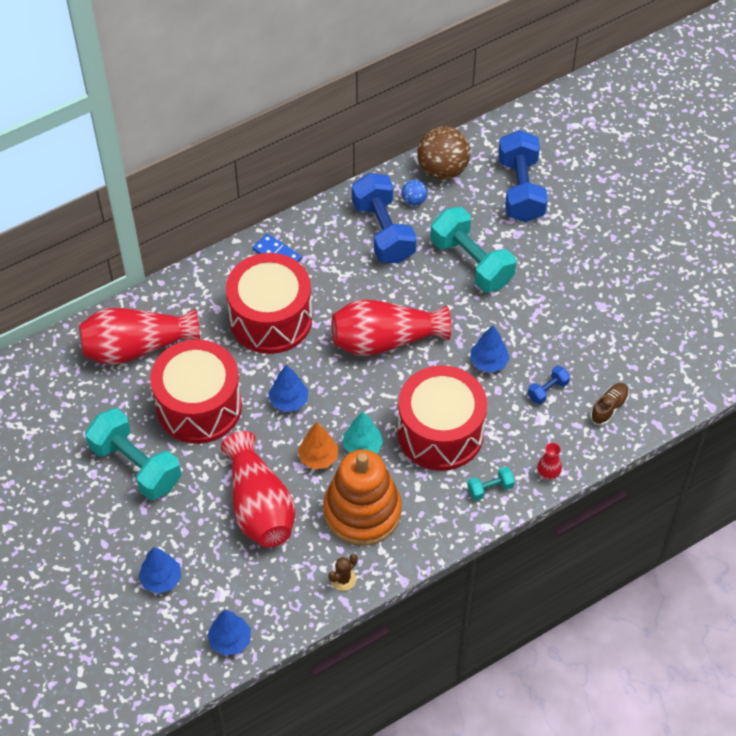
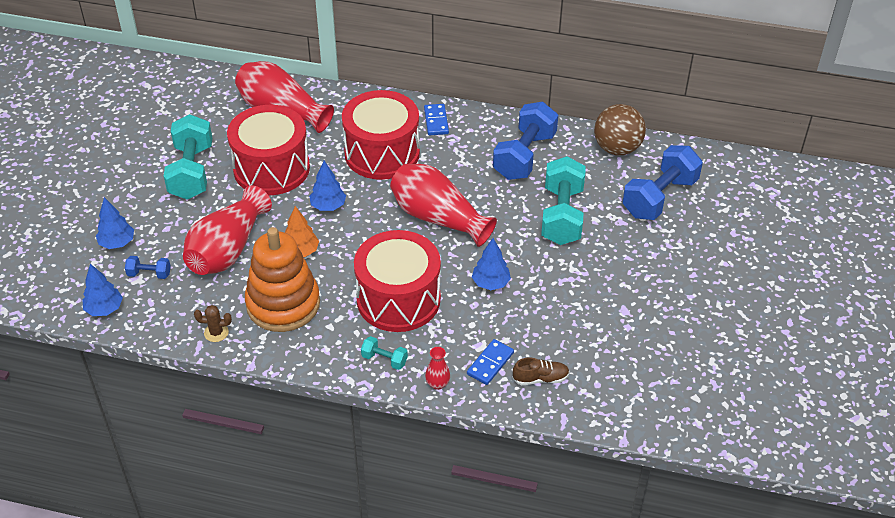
camera: 45 degrees right, 10 degrees down
turquoise tree [343,411,383,454] -> none
blue ball [402,180,427,206] -> none
blue dumbbell [528,366,570,405] -> blue dumbbell moved to [125,256,171,279]
none -> blue domino [467,339,514,385]

